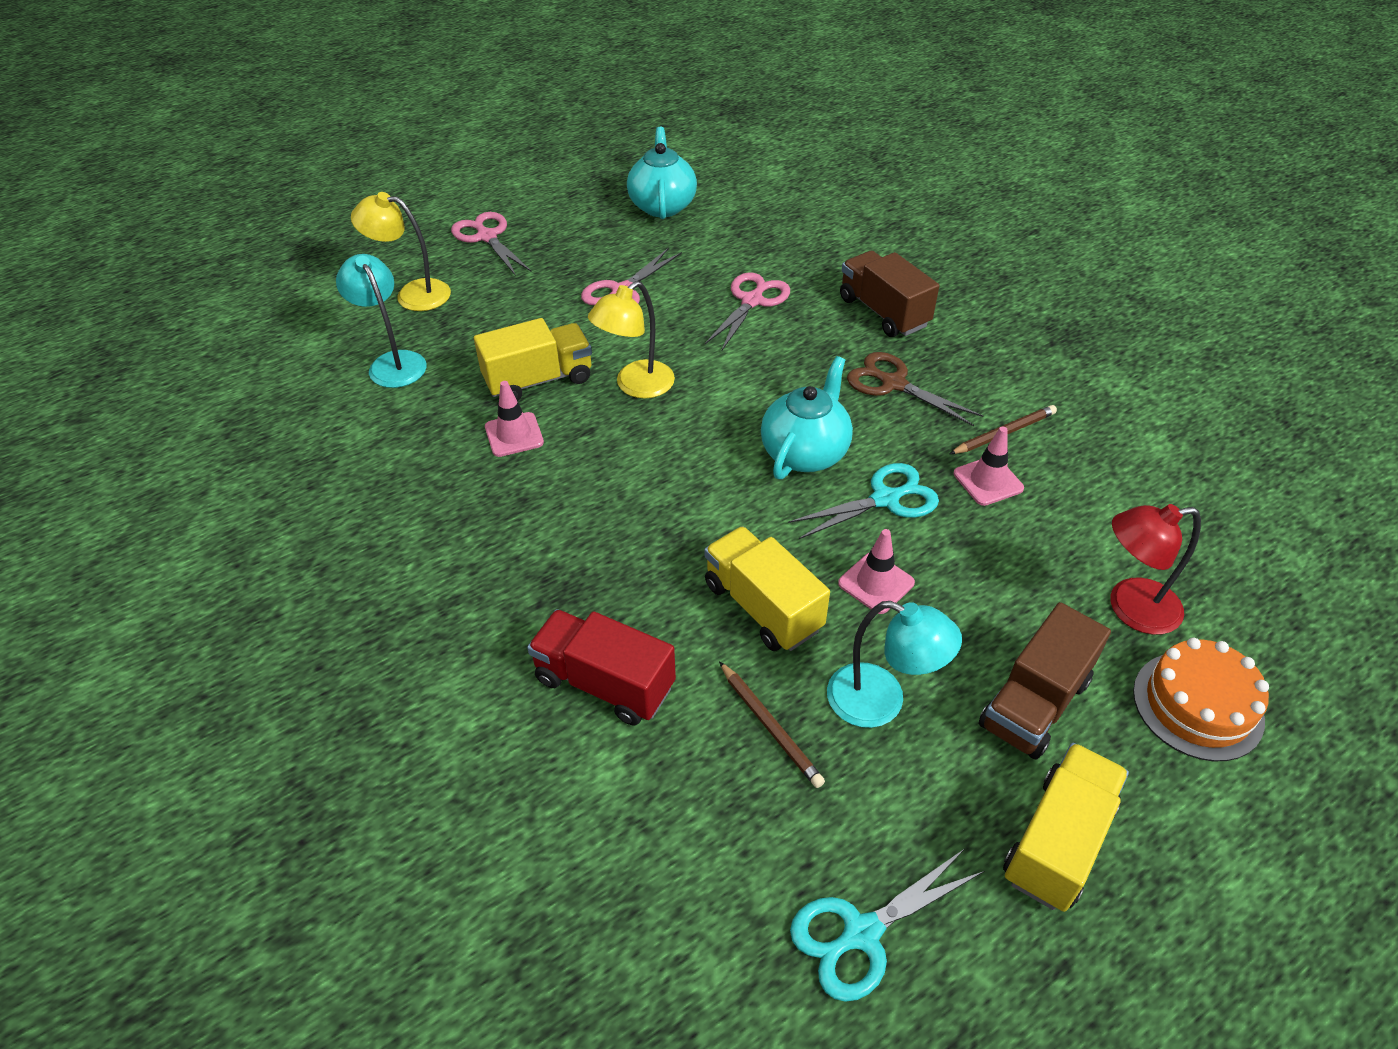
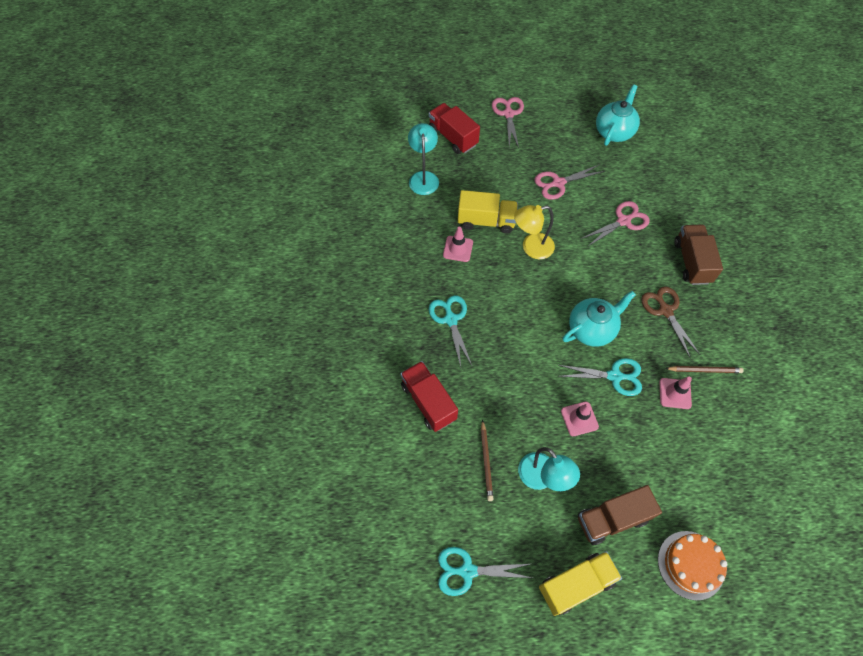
camera: 30 degrees right, 15 degrees up
yellow lamp [351,192,451,311] -> red truck [429,103,480,154]
yellow truck [704,526,830,651] -> none
red lamp [1110,504,1201,635] -> none
none -> turquoise scissors [429,295,472,367]

